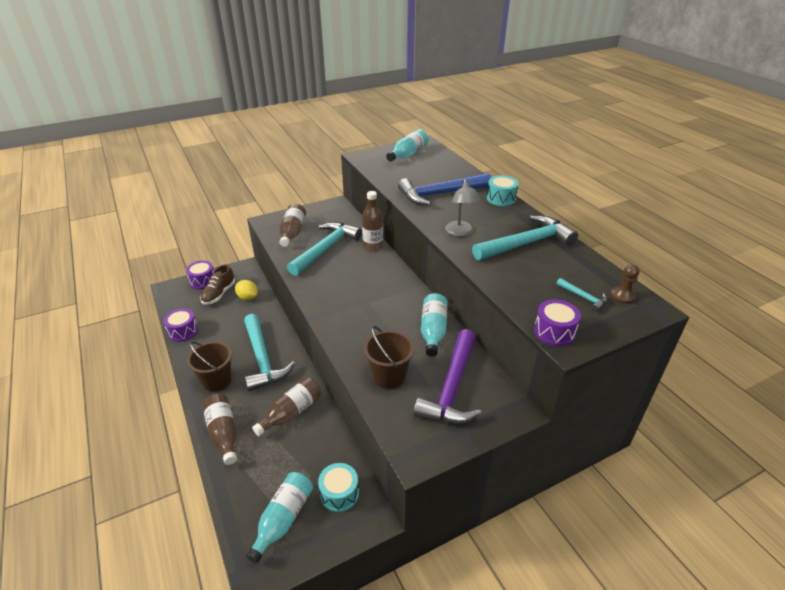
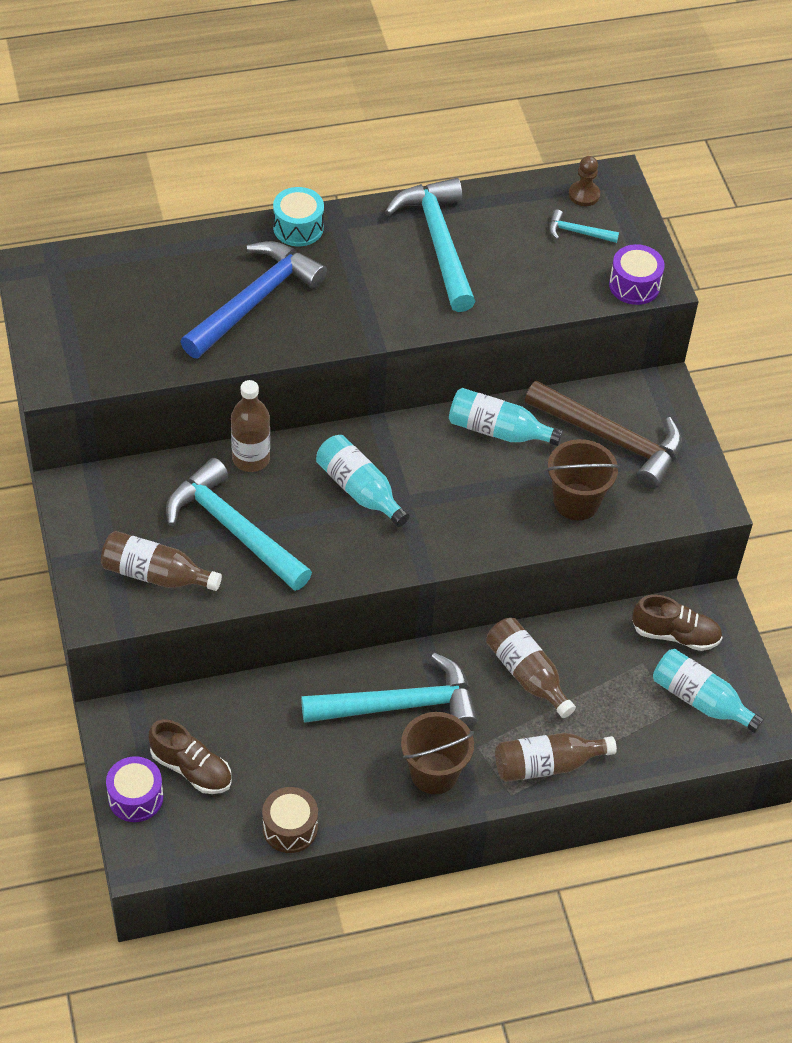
camera: 80 degrees left, 15 degrees up
purple drum [163,308,198,342] -> brown drum [262,787,318,853]
yellow lemon [235,280,258,300] -> none
turquoise drum [318,463,359,512] -> brown shoe [632,595,722,651]
turquoise bottle [386,129,428,161] -> turquoise bottle moved to [316,435,410,527]
blue hammer [398,173,491,206] -> blue hammer turned 135 degrees counterclockwise [180,241,327,358]
purple hammer [414,329,482,424] -> brown hammer [525,381,682,489]
grey lamp [445,179,481,237] -> none
turquoise hammer [556,278,608,312] -> turquoise hammer turned 135 degrees counterclockwise [549,209,619,243]

